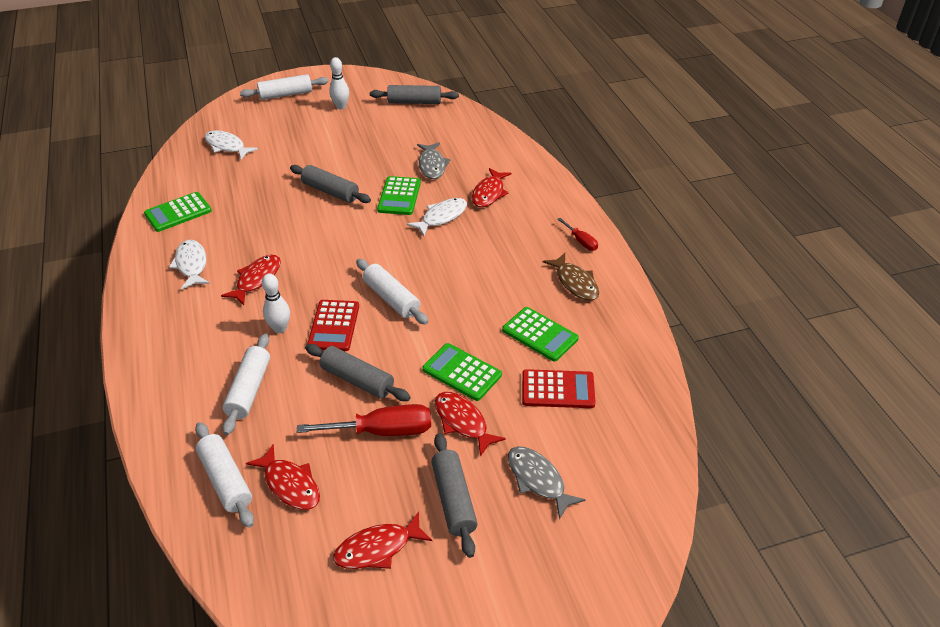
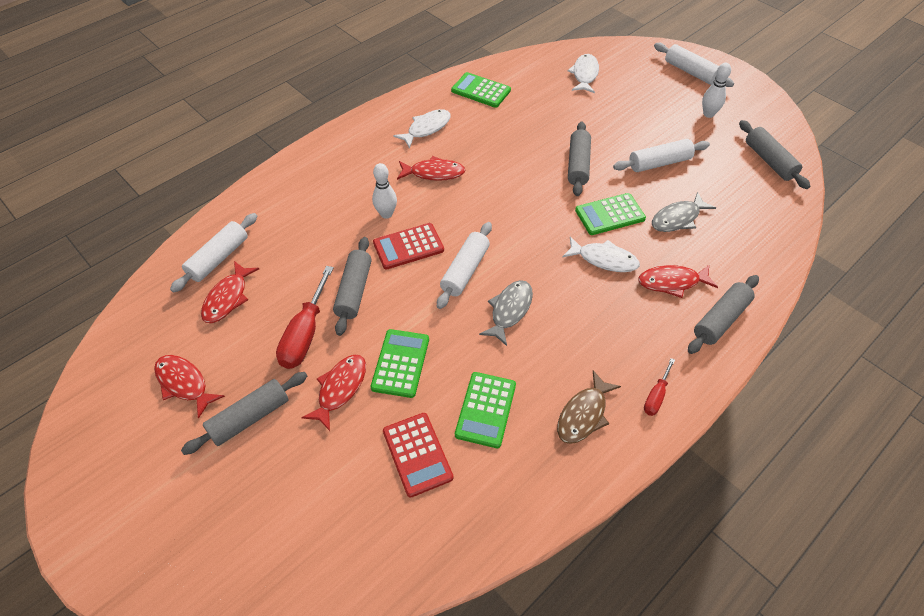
camera: 65 degrees right, 10 degrees up
white rolling pin [222,334,270,435] -> white rolling pin moved to [613,139,710,172]
red screwdriver [297,404,431,436] -> red screwdriver turned 45 degrees clockwise [276,266,334,369]
grey fish [508,446,585,520] -> grey fish moved to [479,280,533,346]
none -> grey rolling pin [688,275,759,354]

